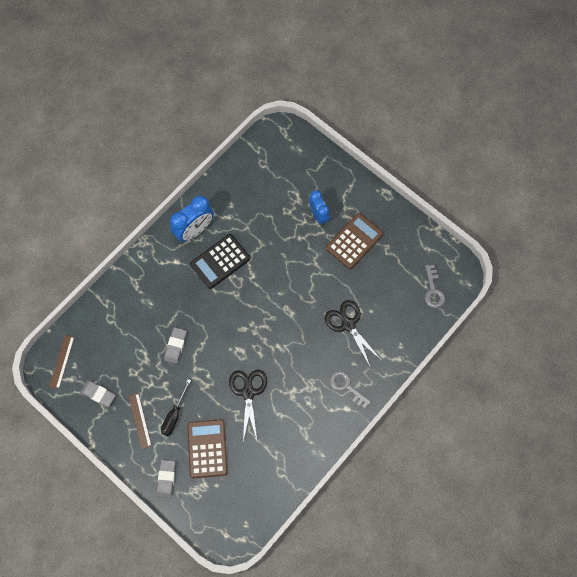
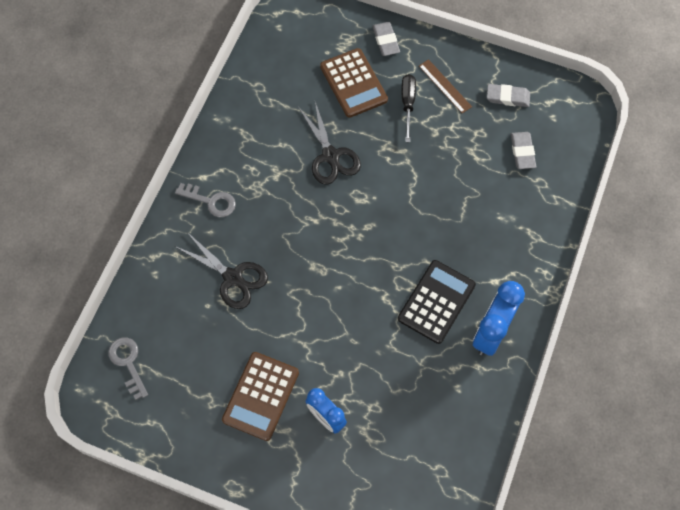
camera: 160 degrees right, 5 degrees down
brown ruler [49,335,75,389] -> none
grey eraser [164,327,187,364] -> grey eraser moved to [511,132,536,169]

